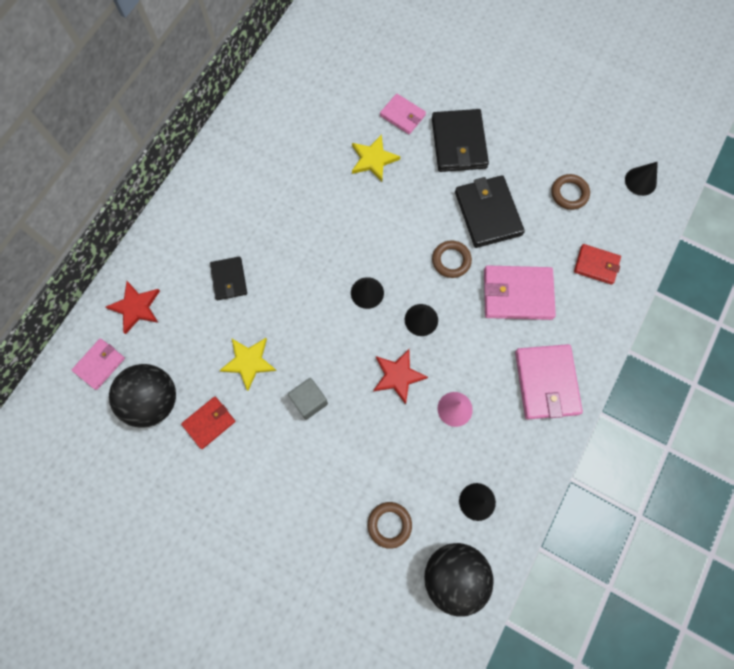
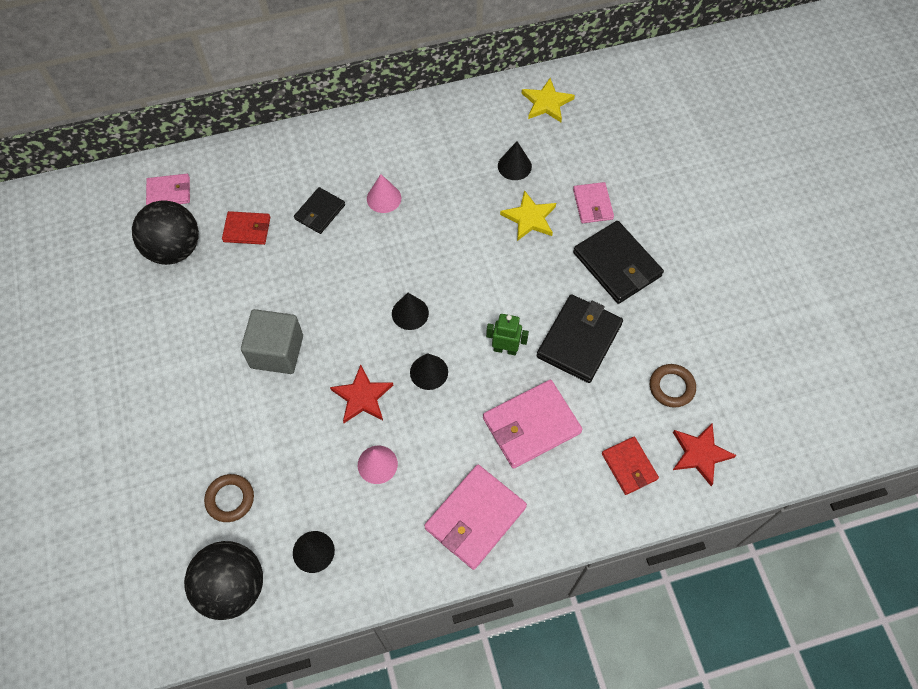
camera: 45 degrees right, 10 degrees down
red star [106,281,160,334] -> red star moved to [673,423,737,486]
red wallet [181,396,236,449] -> red wallet moved to [222,211,270,245]
yellow star [219,338,276,391] -> yellow star moved to [522,78,575,122]
grey cube [288,378,328,420] -> grey cube [241,309,303,374], size x1.51
black wallet [432,109,489,172] -> black wallet turned 75 degrees counterclockwise [573,221,664,304]
brown ring [432,240,472,278] -> green robot [486,314,529,355]
pink wallet [484,266,556,320] -> pink wallet turned 75 degrees counterclockwise [483,380,583,469]
black cone [625,162,658,196] -> black cone moved to [498,141,532,180]
none -> pink cone [367,174,401,213]

